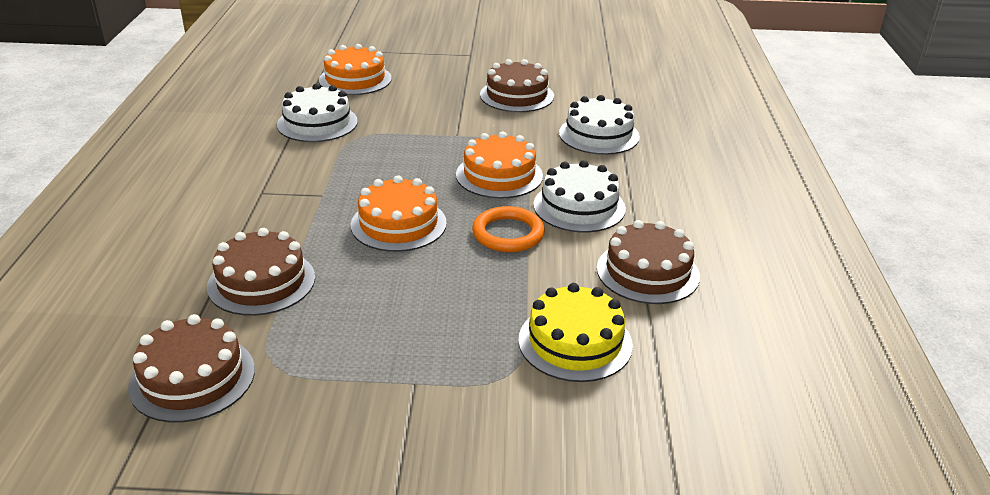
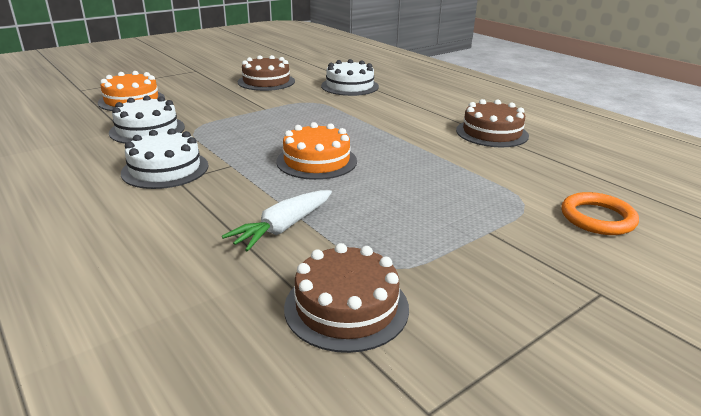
camera: 40 degrees left, 5 degrees down
brown cake [207,228,315,316] -> white carrot [222,190,332,252]
orange cake [456,132,543,199] -> none
orange ring [472,206,545,252] -> orange ring moved to [561,192,639,235]
yellow cake [518,283,633,382] -> none
white cake [533,160,626,232] -> white cake moved to [121,128,208,189]

